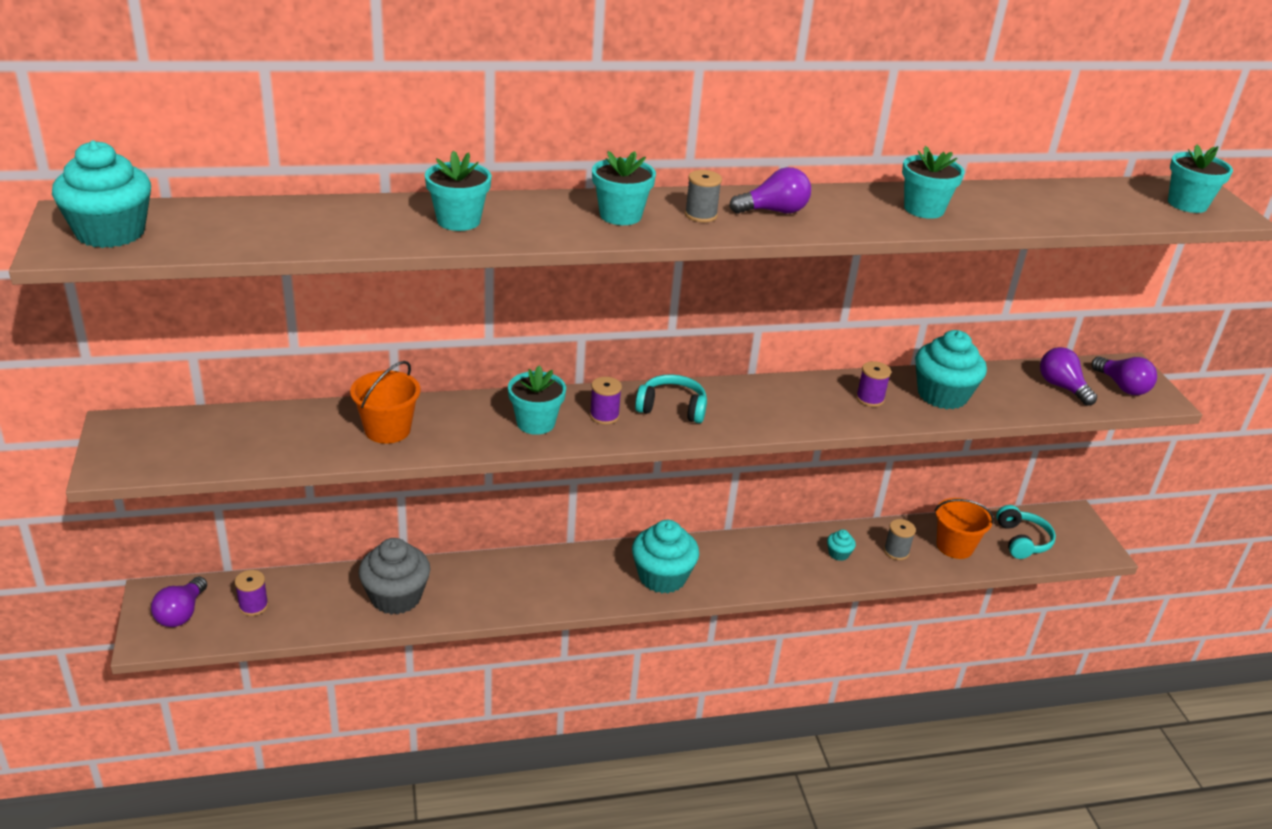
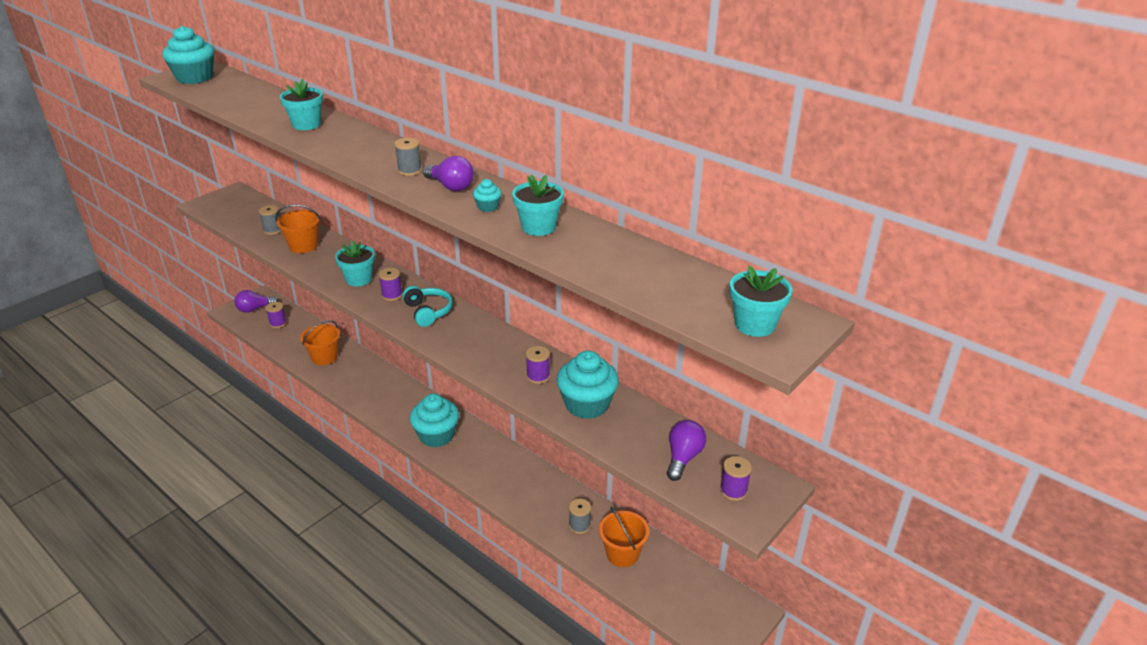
camera: 55 degrees right, 0 degrees up
grey cupcake [359,538,430,615] -> orange bucket [300,320,340,365]
turquoise flower pot [592,151,656,225] -> none
turquoise cupcake [827,530,856,561] -> turquoise cupcake moved to [473,179,502,212]
turquoise headphones [996,505,1056,559] -> none
purple light bulb [1092,356,1157,395] -> purple spool [720,456,752,501]
none -> grey spool [259,205,281,235]

